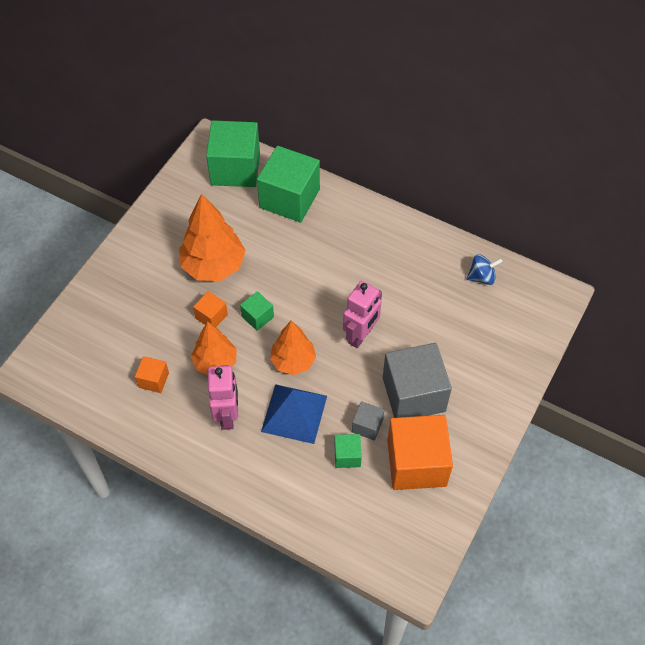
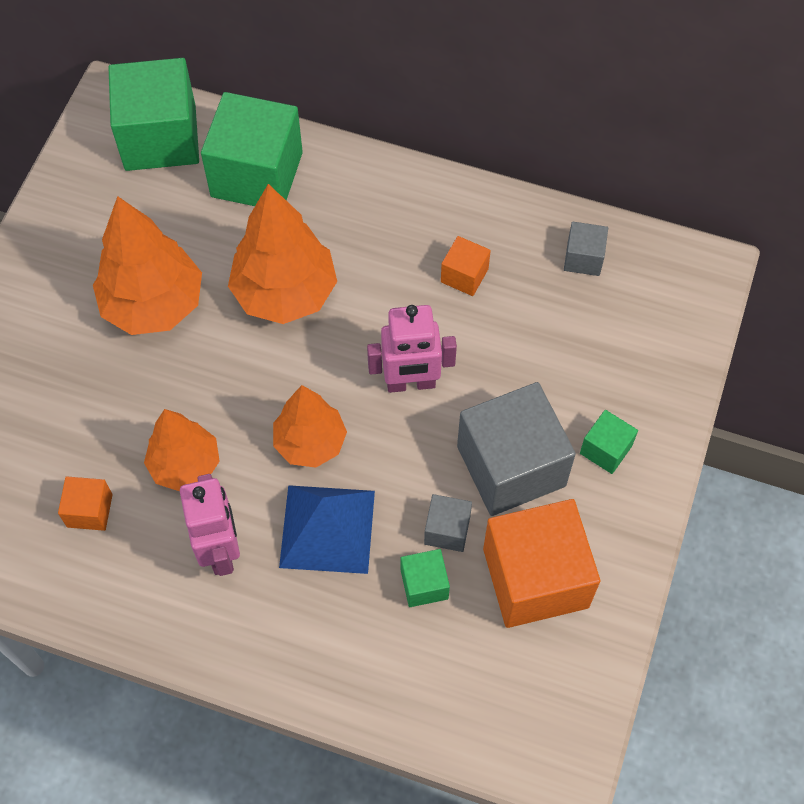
camera: 10 degrees left, 5 degrees up
orange cube [193,291,228,327] -> orange cube moved to [441,236,491,296]
green cube [240,291,274,331] -> green cube moved to [580,410,638,474]
pink robot [343,281,382,348] -> pink robot turned 60 degrees clockwise [367,305,457,393]
blue spinning top [467,254,502,285] -> grey cube [564,222,608,276]
none -> orange tree [228,184,337,324]

